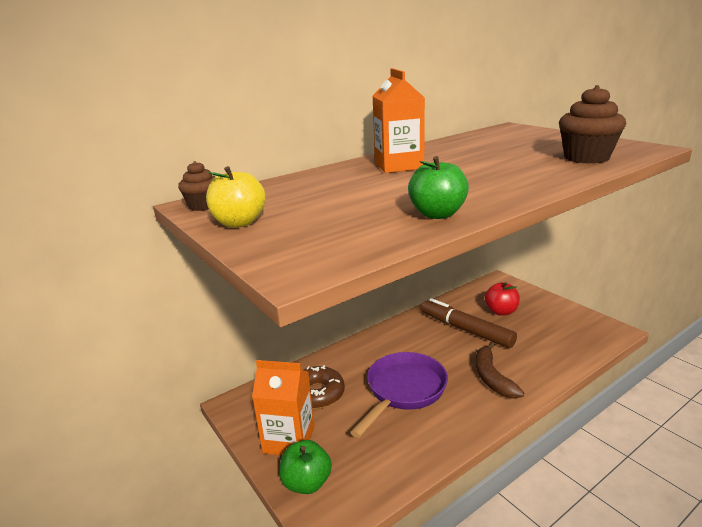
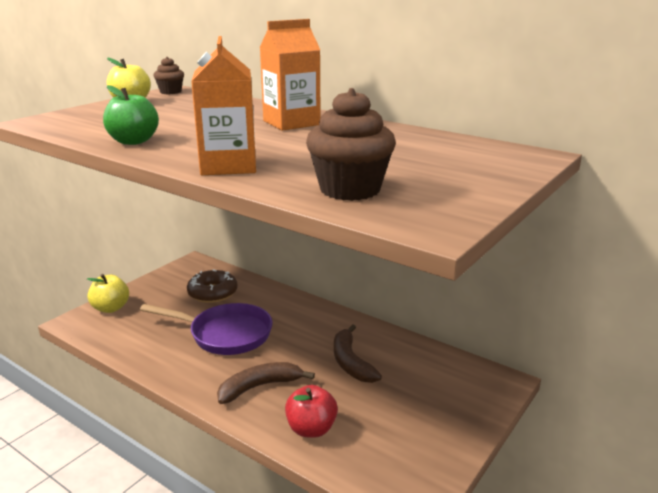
camera: 70 degrees right, 0 degrees up
orange carton [252,360,315,456] -> orange carton moved to [191,36,256,175]
green apple [280,440,332,494] -> yellow apple [87,274,129,313]
brown marker [422,298,517,348] -> brown banana [334,324,382,383]
red apple [485,282,520,316] -> red apple moved to [285,385,338,438]

